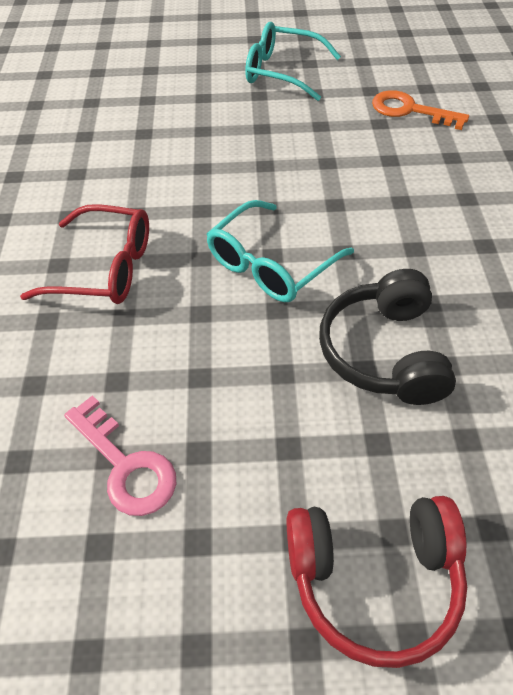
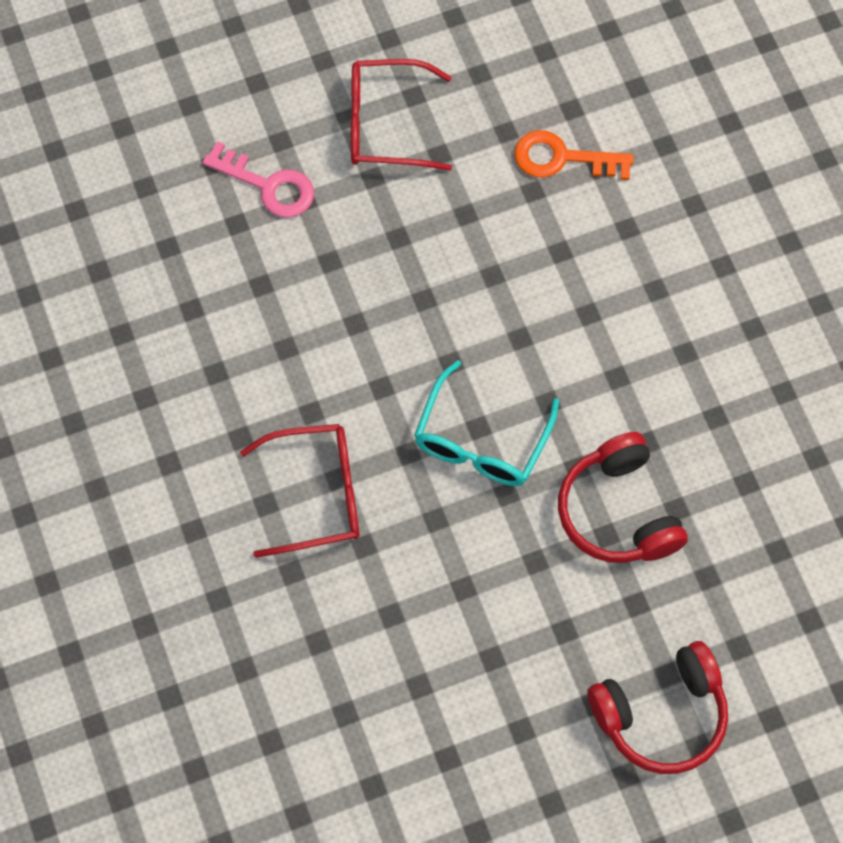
camera: 20 degrees left, 15 degrees up
pink key [64,395,176,516] -> pink key moved to [202,141,314,218]
turquoise glasses [245,22,341,101] -> red glasses [351,59,452,171]
black headphones [319,269,456,405] -> red headphones [558,432,688,563]

